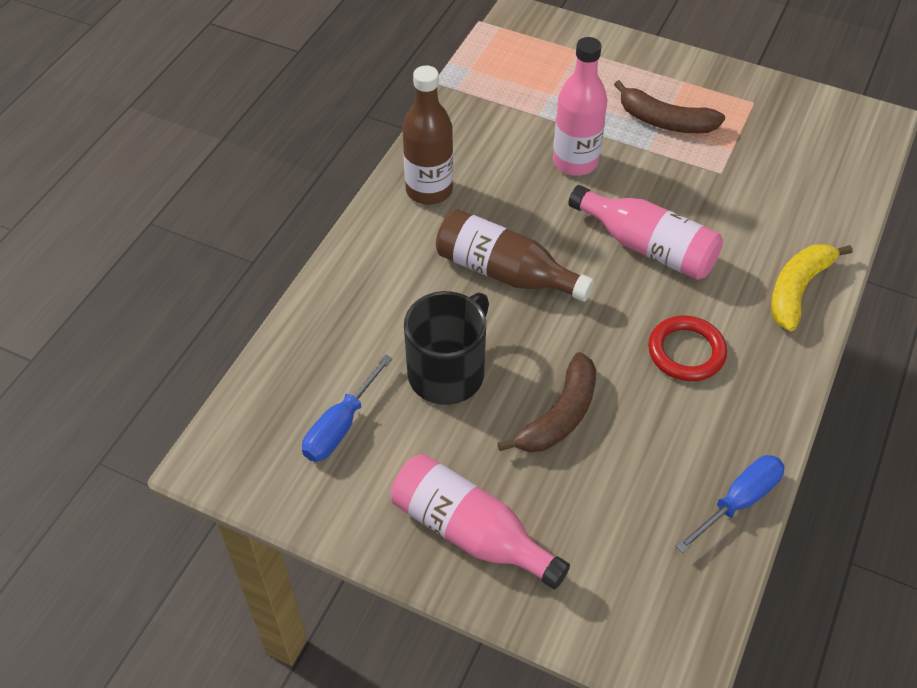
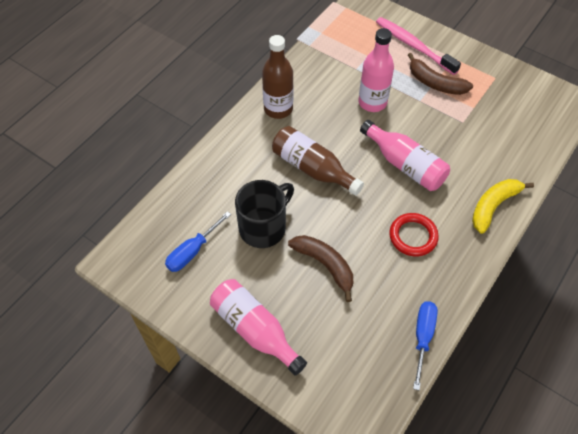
camera: 10 degrees right, 5 degrees up
brown banana [497,352,596,452] -> brown banana turned 90 degrees counterclockwise [288,235,353,302]
blue screwdriver [676,455,785,553] -> blue screwdriver turned 45 degrees counterclockwise [413,301,438,390]
none -> pink toothbrush [376,17,461,75]

